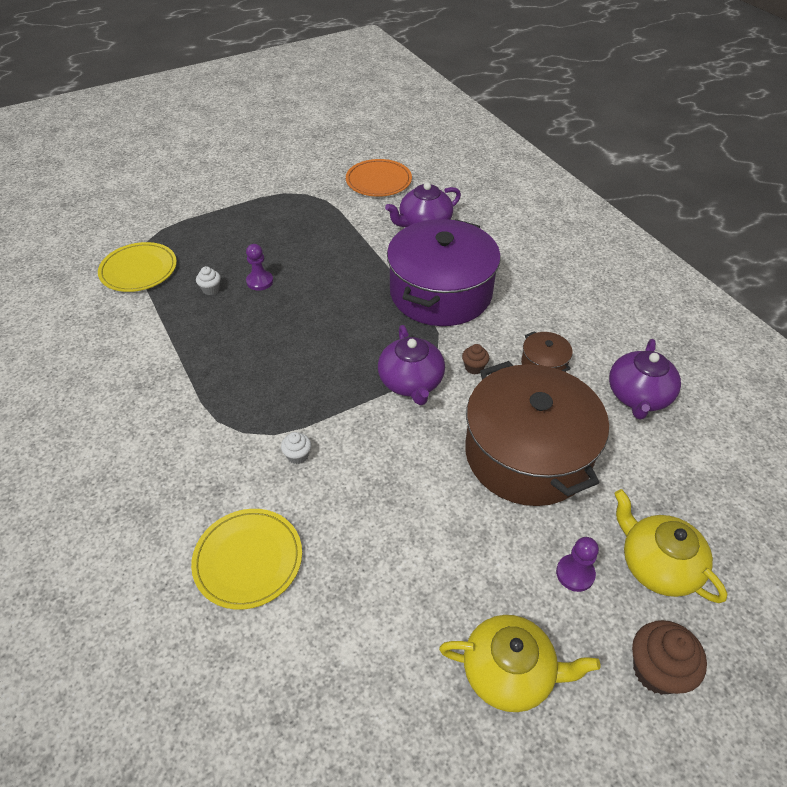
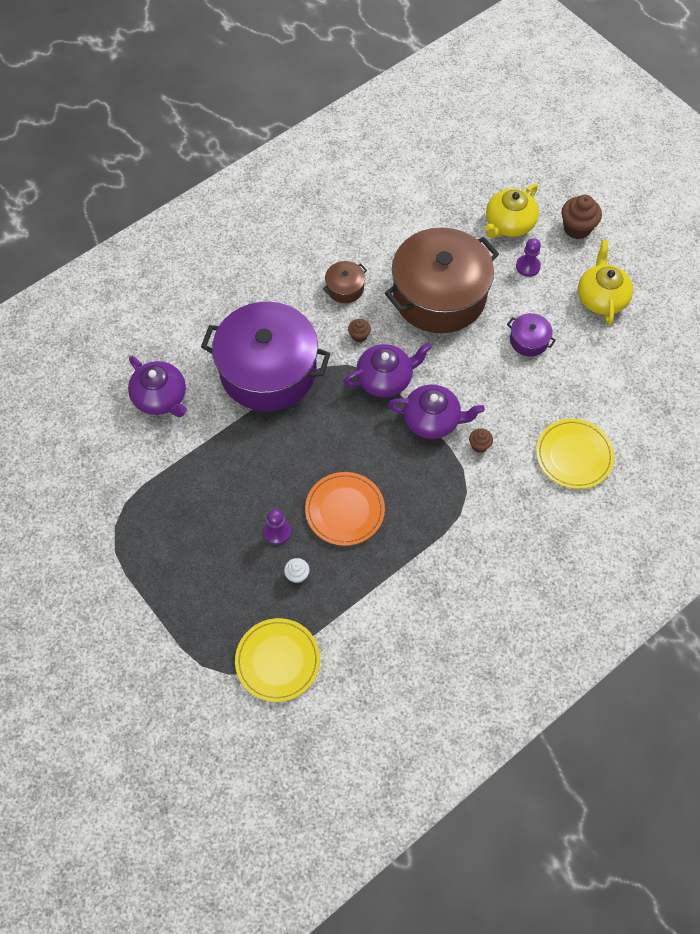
camera: 100 degrees left, 15 degrees up
white cupcake [281,432,311,464] -> brown cupcake [469,428,493,453]
orange plate [346,159,412,197] -> orange plate moved to [305,472,385,546]
purple teapot [609,339,681,420] -> purple teapot moved to [388,384,485,439]
none -> purple pot [507,313,556,357]

